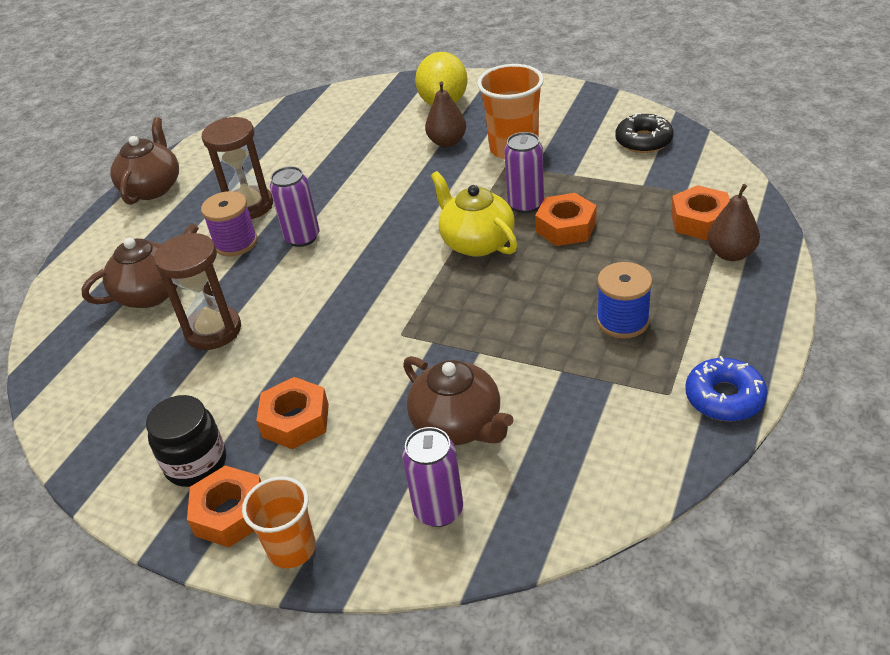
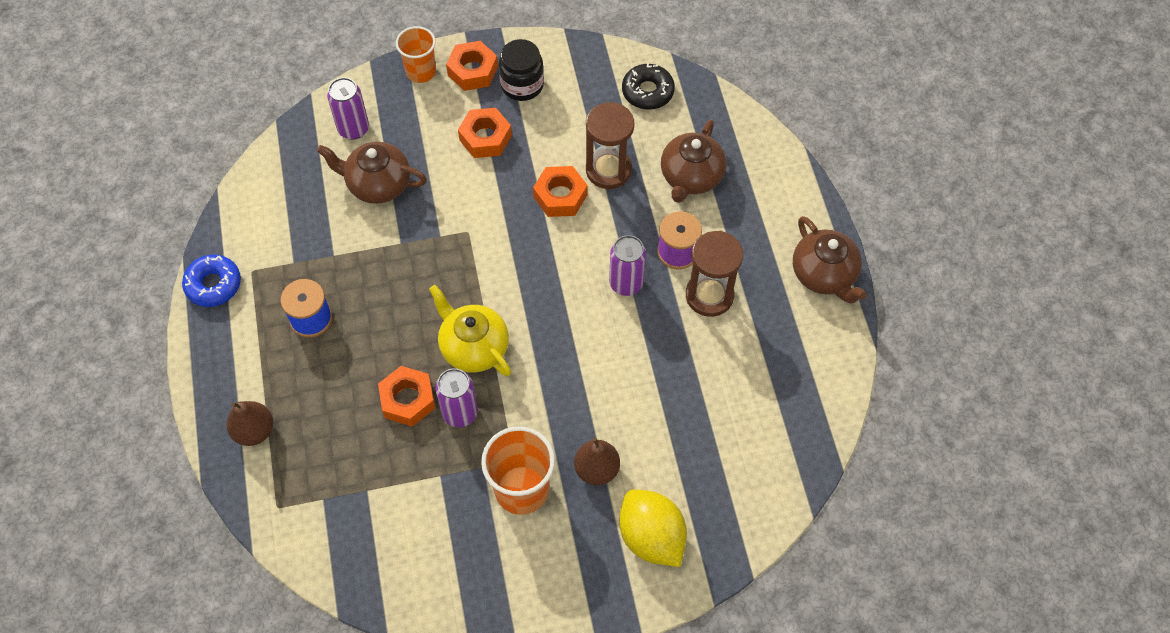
camera: 140 degrees right, 20 degrees up
yellow teapot [431,171,518,257] -> yellow teapot turned 150 degrees counterclockwise [429,285,511,376]
black donut [615,113,674,153] -> black donut moved to [622,63,675,109]
orange nut [671,185,730,240] -> orange nut moved to [533,166,587,217]

